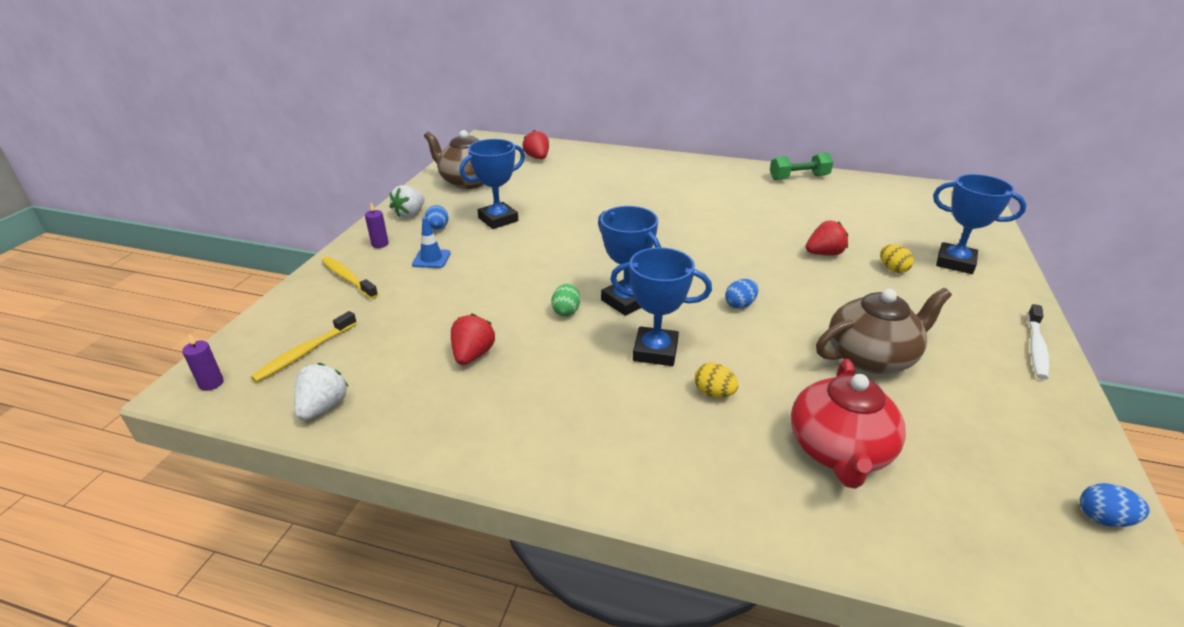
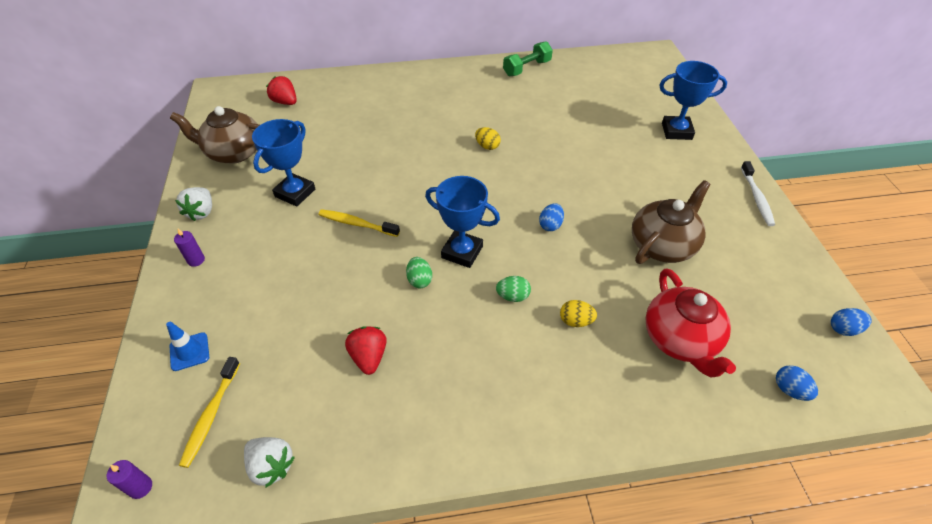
camera: 25 degrees left, 15 degrees up
white strawberry [294,363,349,420] -> white strawberry turned 135 degrees clockwise [244,437,295,487]
yellow toothbrush [322,257,378,299] -> yellow toothbrush moved to [318,209,400,237]
blue traffic cone [412,217,451,268] -> blue traffic cone moved to [166,322,209,371]
blue egg [425,205,448,230] -> blue egg moved to [776,365,818,401]
blue trophy [610,247,712,366] -> green egg [496,276,531,302]
red strawberry [806,221,848,256] -> none
yellow egg [880,244,914,273] -> yellow egg moved to [475,127,501,150]

